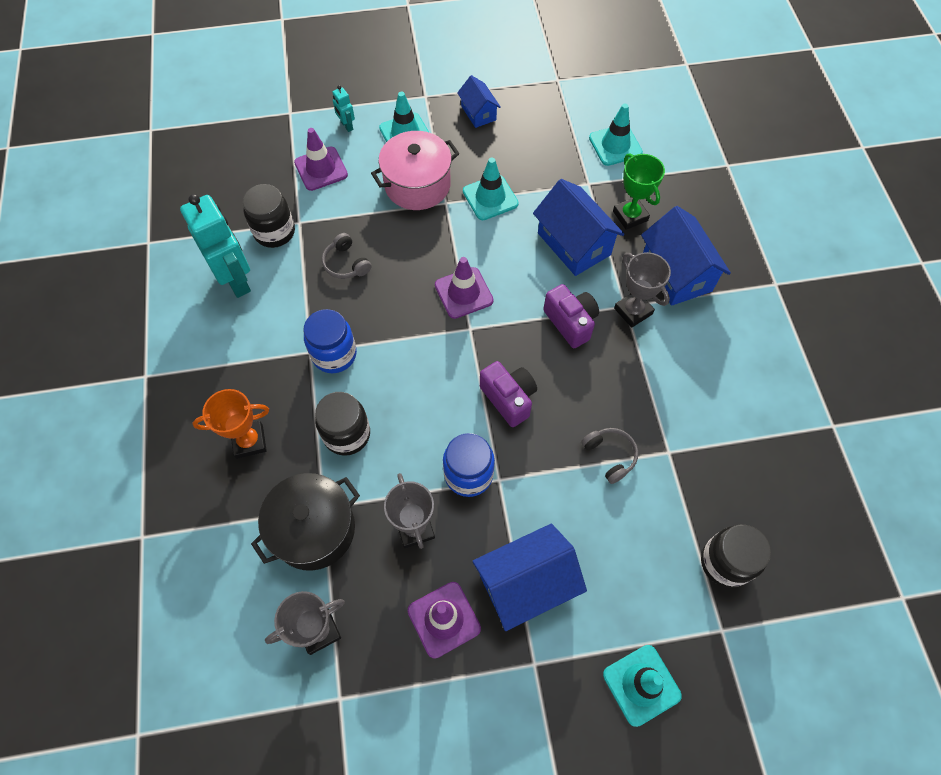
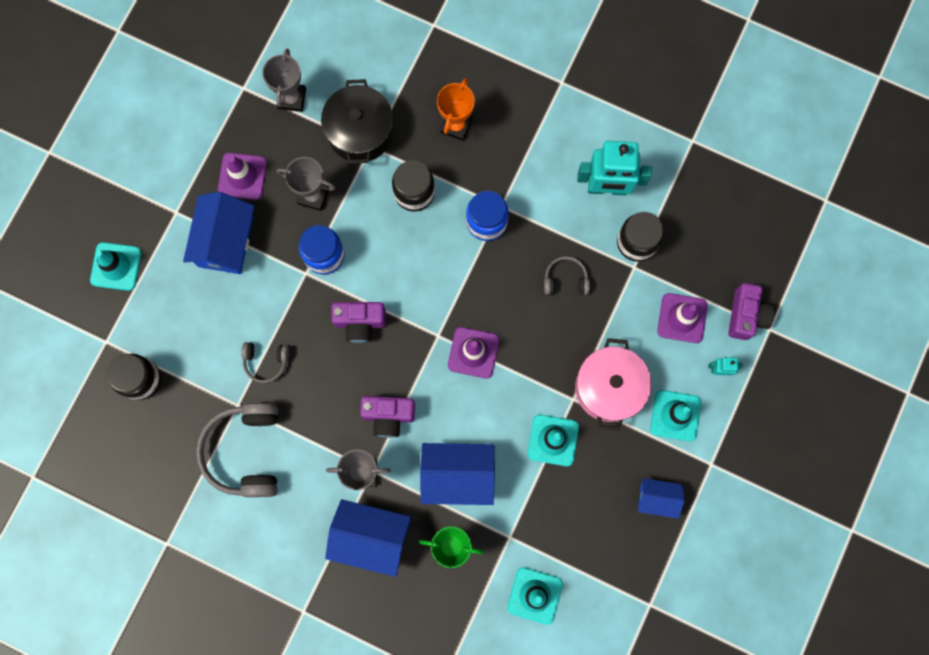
camera: 125 degrees right, 15 degrees up
none -> grey headphones [196,403,278,497]
none -> purple camera [728,283,775,340]

